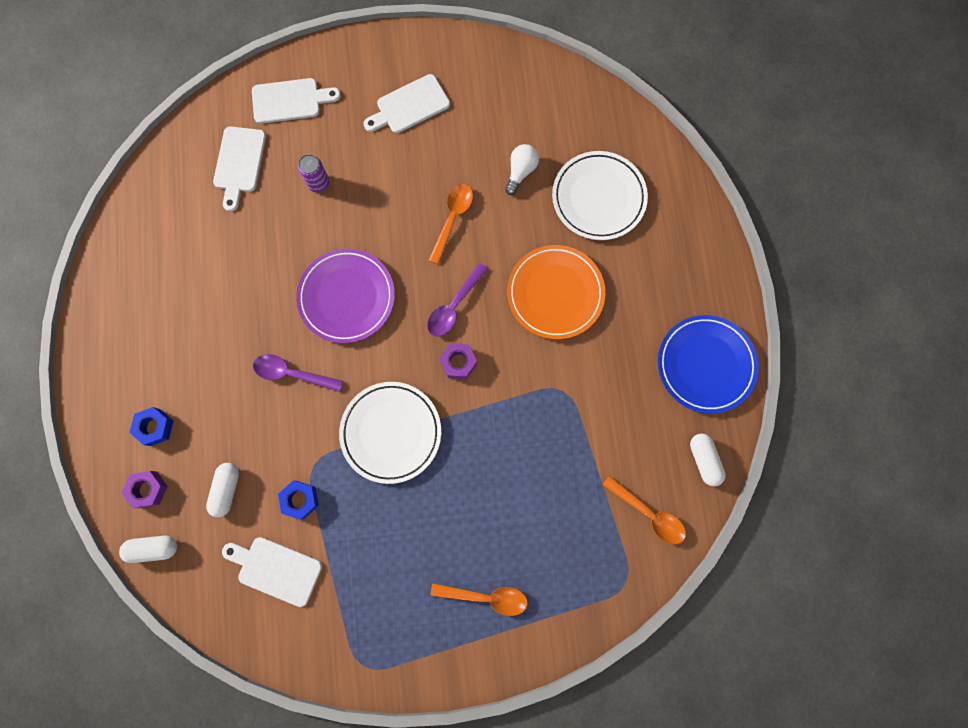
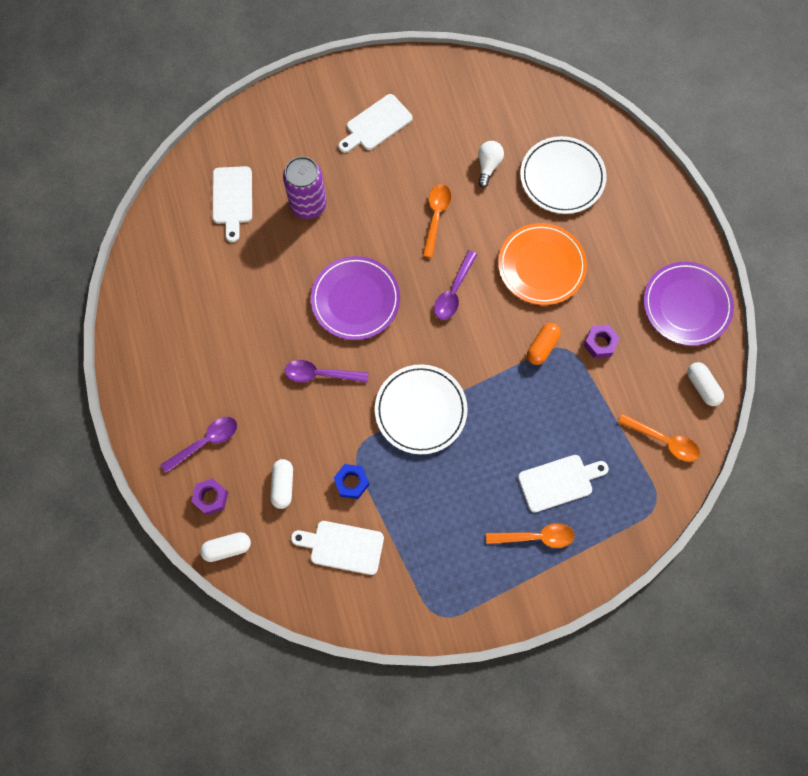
camera: 10 degrees left, 5 degrees down
blue nut [130,407,173,446] -> purple spoon [161,417,237,473]
white cutting board [252,78,341,124] -> white cutting board moved to [518,455,609,513]
purple can [298,154,329,193] -> purple can [283,156,327,219], size x1.75
purple nut [439,343,477,379] -> purple nut moved to [583,325,620,359]
blue plate [658,315,759,414] -> purple plate [644,262,734,346]
none -> orange capsule [527,323,561,365]

